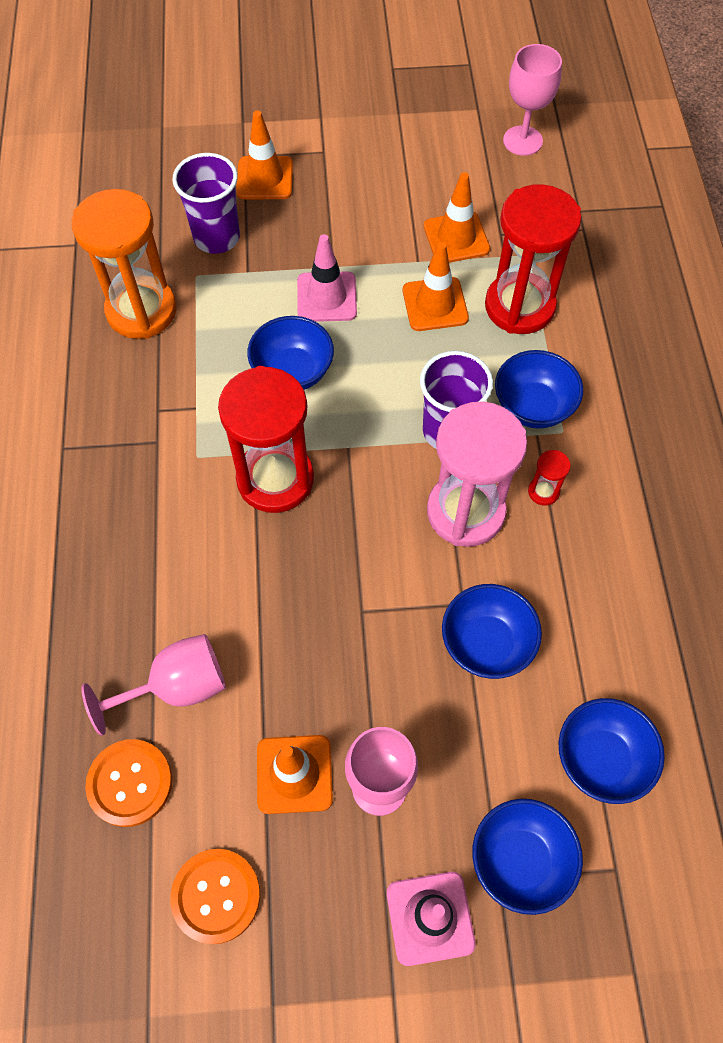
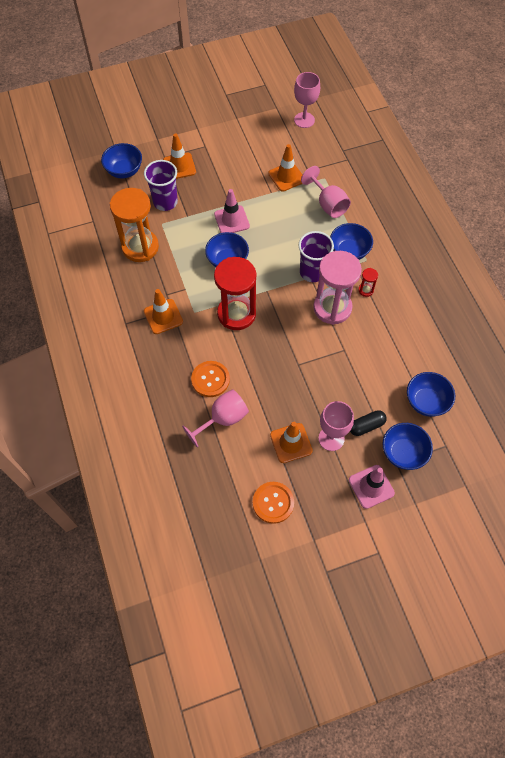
camera: 15 degrees left, 0 degrees up
orange button [85,739,172,827] -> orange button moved to [191,361,230,397]
orange traffic cone [403,242,469,331] -> orange traffic cone moved to [144,289,183,334]
blue bowl [442,584,542,679] -> blue bowl moved to [101,143,142,179]
red hourglass [485,184,582,334] -> pink goblet [301,166,351,218]
none -> black capsule [350,410,387,436]

